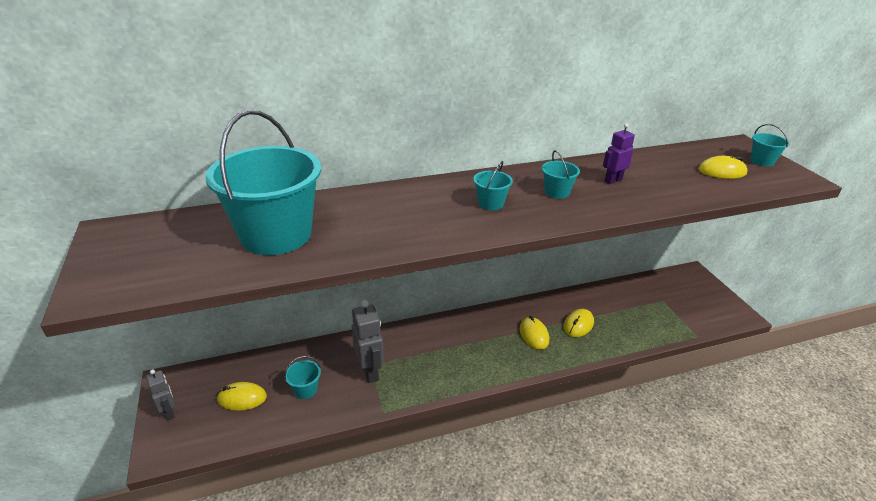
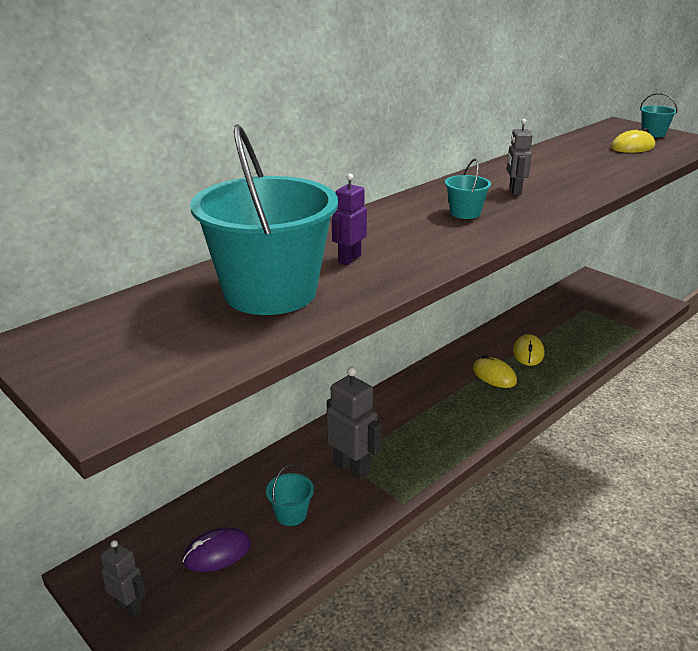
camera: 25 degrees left, 5 degrees down
yellow mouse [217,382,267,411] -> purple mouse [182,527,251,572]
turquoise bucket [542,150,580,199] -> grey robot [507,119,533,195]
purple robot [603,123,635,184] -> purple robot moved to [332,174,367,265]

